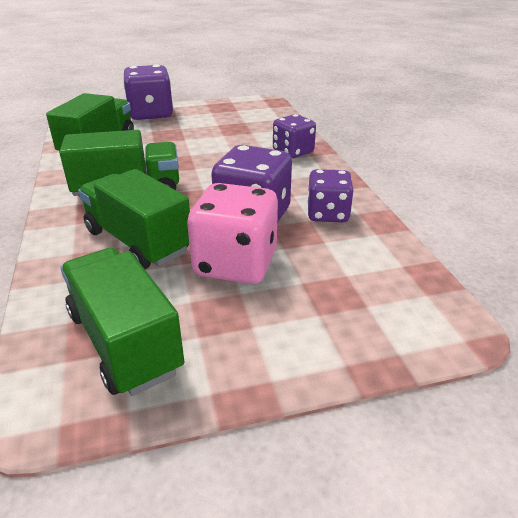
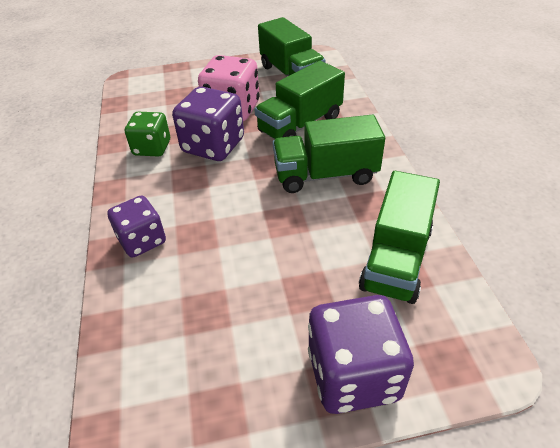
camera: 175 degrees left, 10 degrees up
green truck [78,169,190,269] -> green truck turned 90 degrees clockwise [254,61,345,139]
purple dice [308,169,354,222] -> green dice [125,112,170,157]

